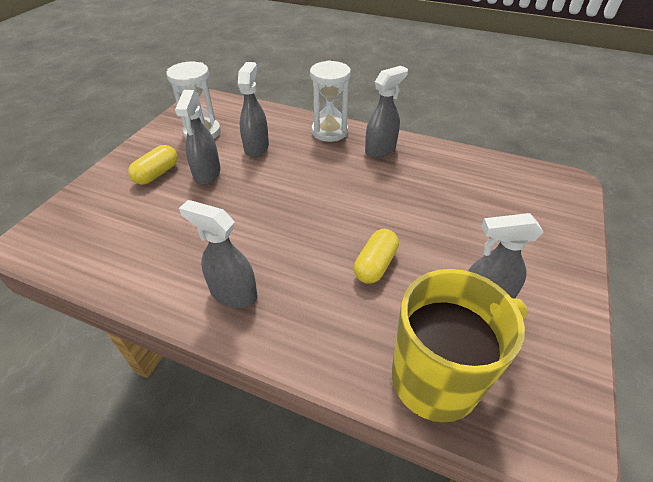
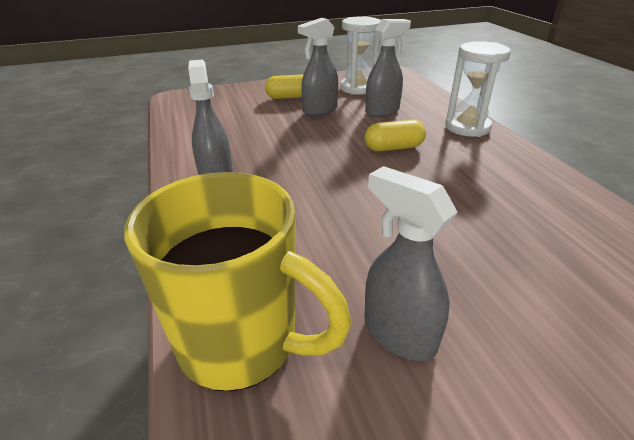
camera: 50 degrees right, 10 degrees down
yellow capsule [354,229,399,284] -> yellow capsule moved to [364,120,426,151]
grey spray bottle [365,66,408,158] -> none

